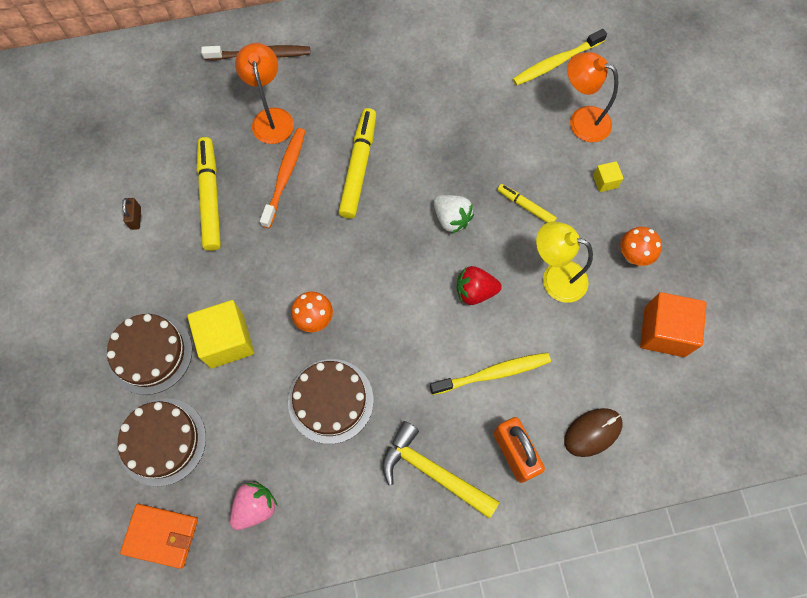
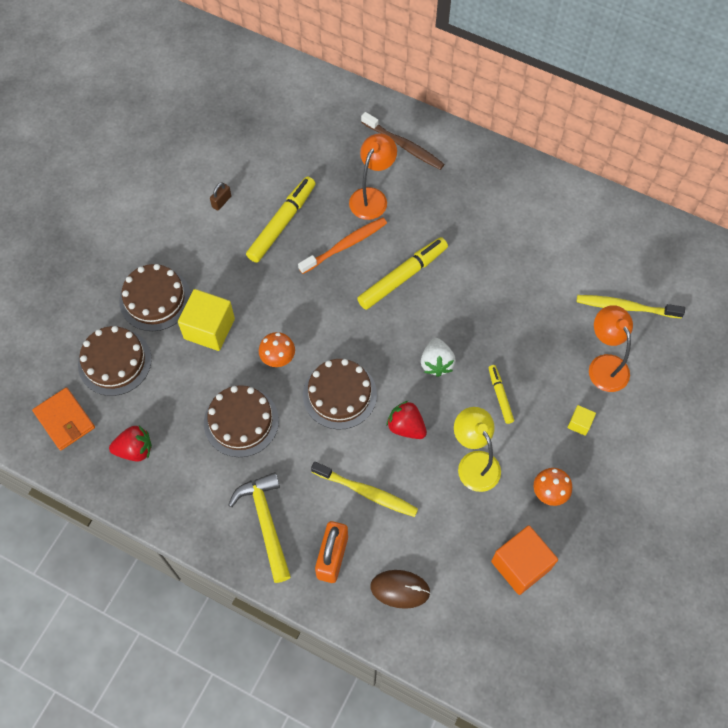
camera: 40 degrees right, 5 degrees down
pink strawberry [230,481,278,530] -> red strawberry [109,426,152,462]
none -> brown cake [303,359,377,430]

